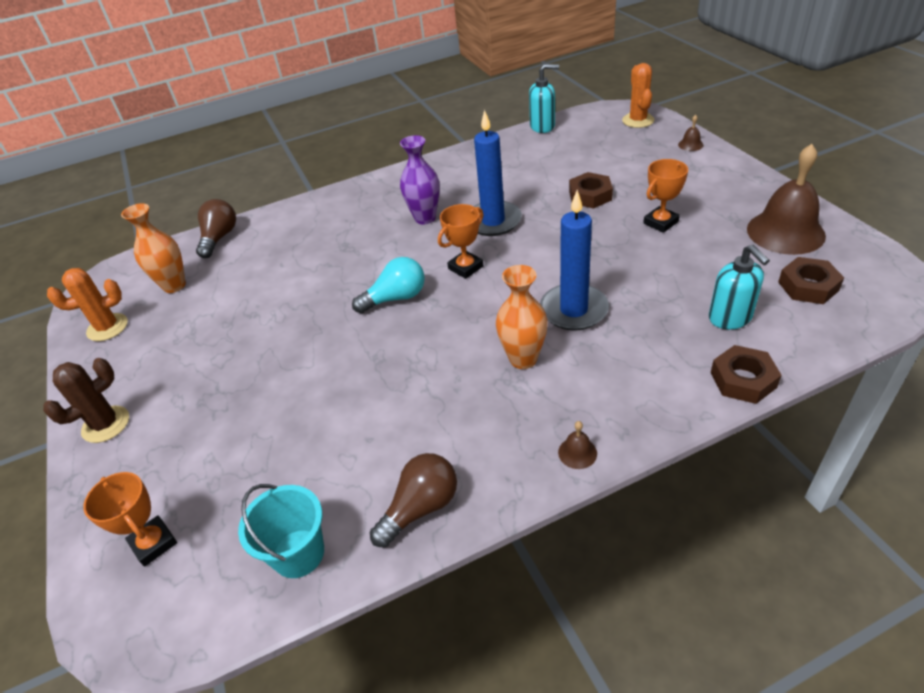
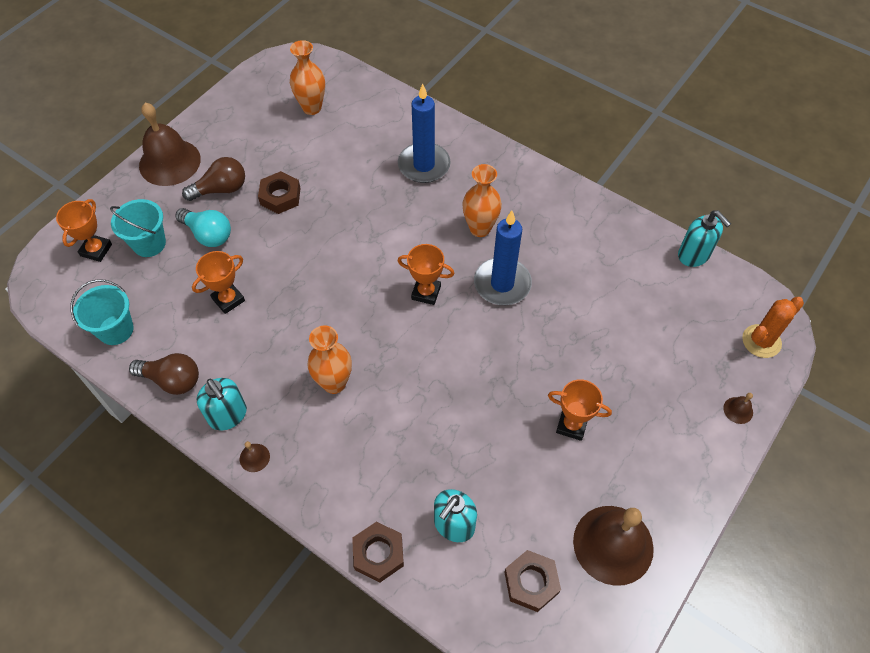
camera: 55 degrees right, 15 degrees up
brown cactus [43,358,129,443] -> brown bell [139,103,201,186]
orange cactus [47,268,128,341] -> none
brown light bulb [196,199,236,258] -> brown light bulb moved to [182,157,245,201]
turquoise light bulb [352,257,425,313] -> turquoise light bulb moved to [175,208,231,247]
purple vase [400,135,440,224] -> orange vase [463,164,502,237]
blue candle [540,190,609,331] -> blue candle moved to [398,84,450,183]
brown nut [569,172,613,209] -> brown nut moved to [258,171,301,214]
none -> turquoise bucket [110,199,166,257]
none -> orange trophy [192,251,245,314]
none -> turquoise soap dispenser [197,378,247,430]

